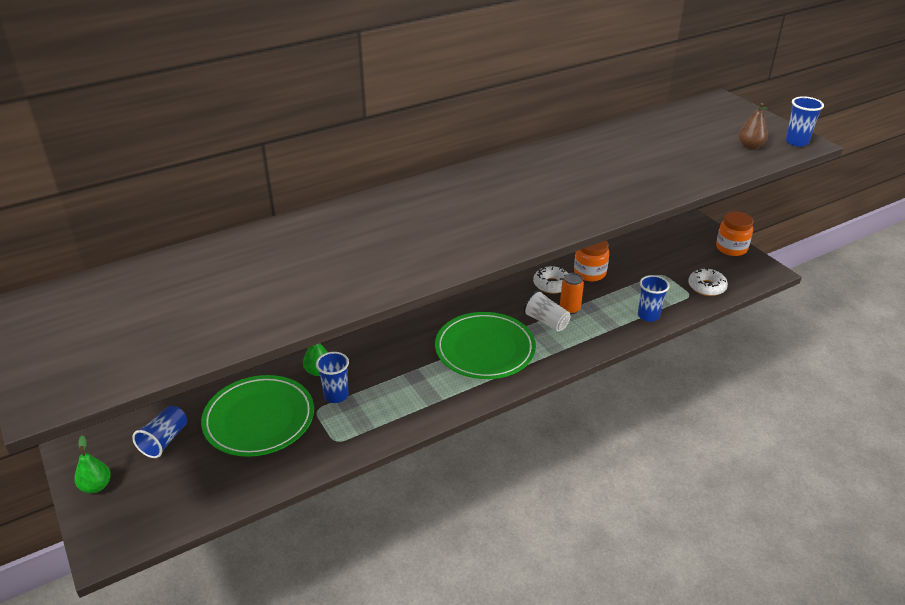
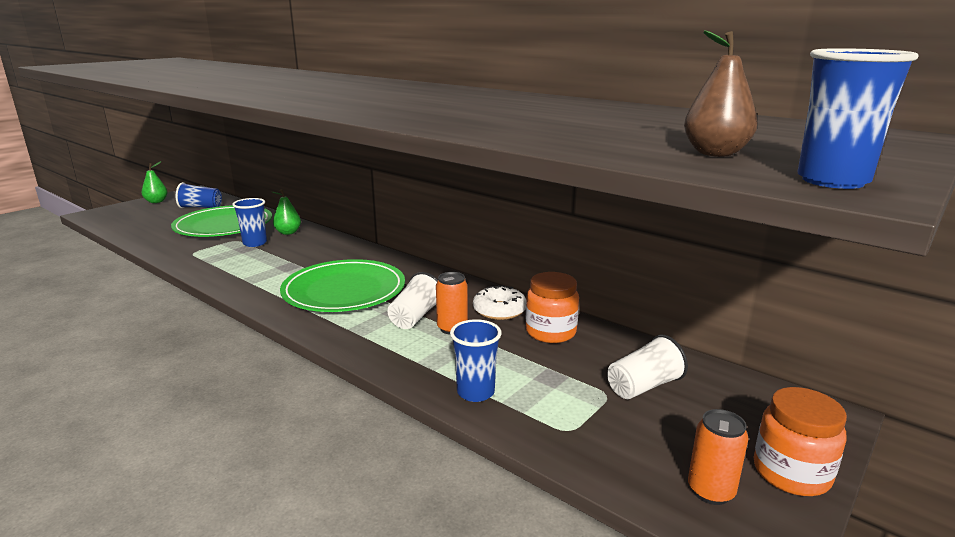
camera: 70 degrees right, 15 degrees down
white donut [688,268,728,296] -> none
none -> white cup [607,335,688,399]
none -> orange can [688,409,748,505]

